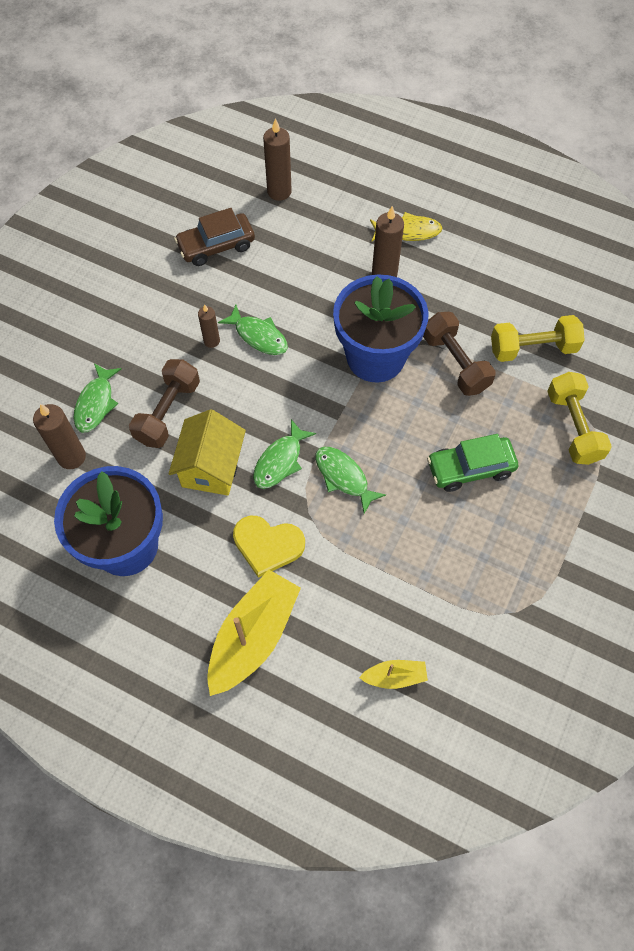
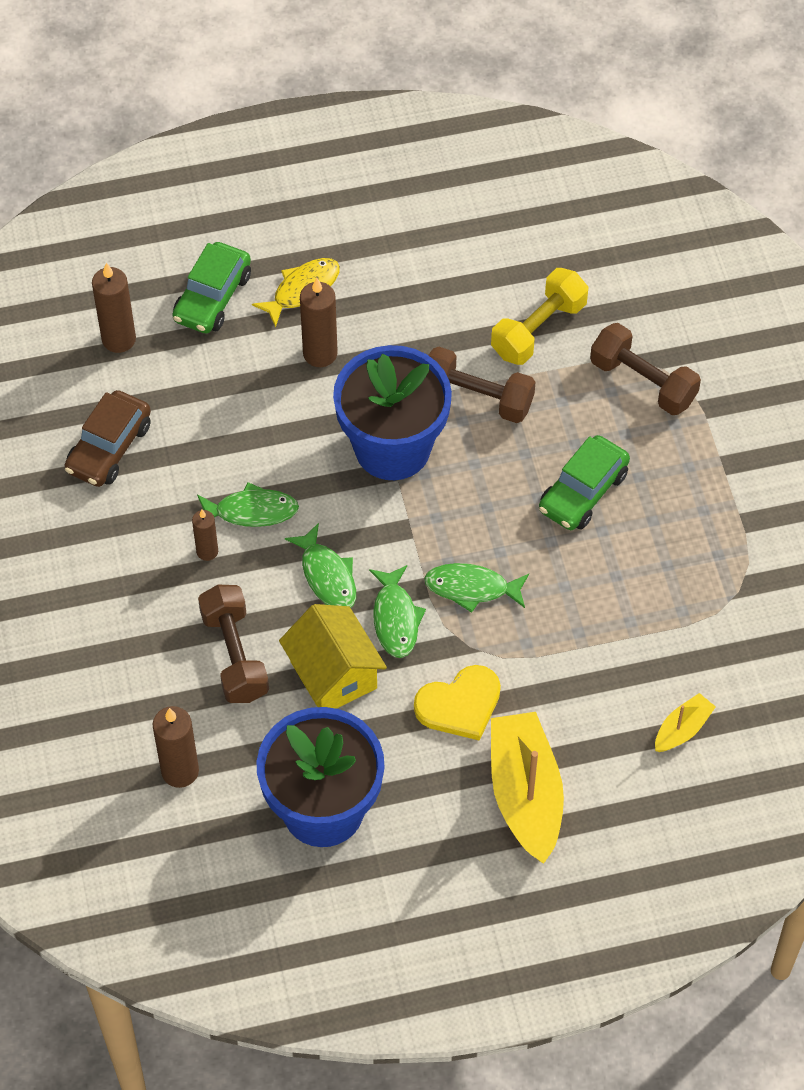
camera: 40 degrees left, 5 degrees down
green fish [73,363,122,433] -> green fish moved to [285,523,356,608]
yellow dumbbell [547,372,612,465] -> brown dumbbell [590,323,701,415]
none -> green car [172,242,251,333]

